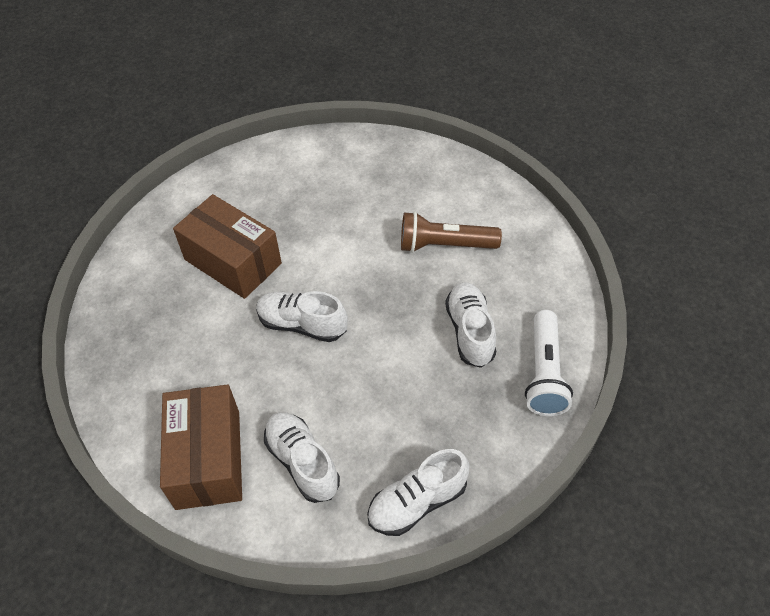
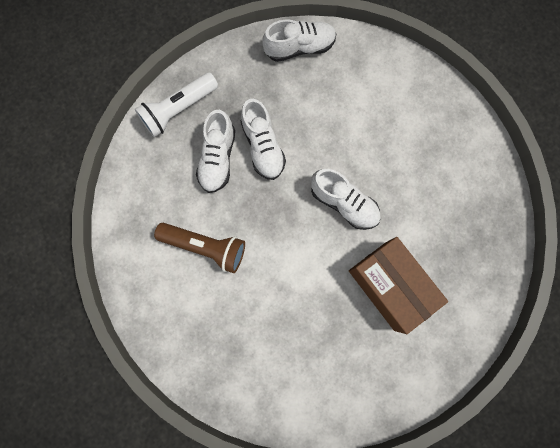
camera: 165 degrees left, 25 degrees up
brown box [160,384,242,510] -> none
white shoe [264,412,340,503] -> white shoe moved to [241,99,286,180]
white flashlight [525,310,573,416] -> white flashlight turned 150 degrees counterclockwise [135,72,218,137]

